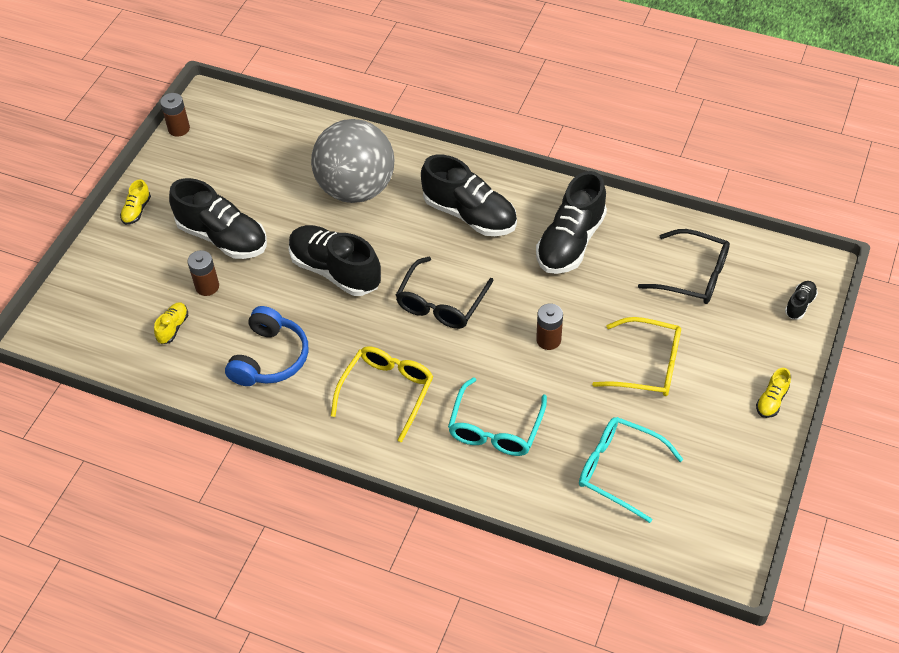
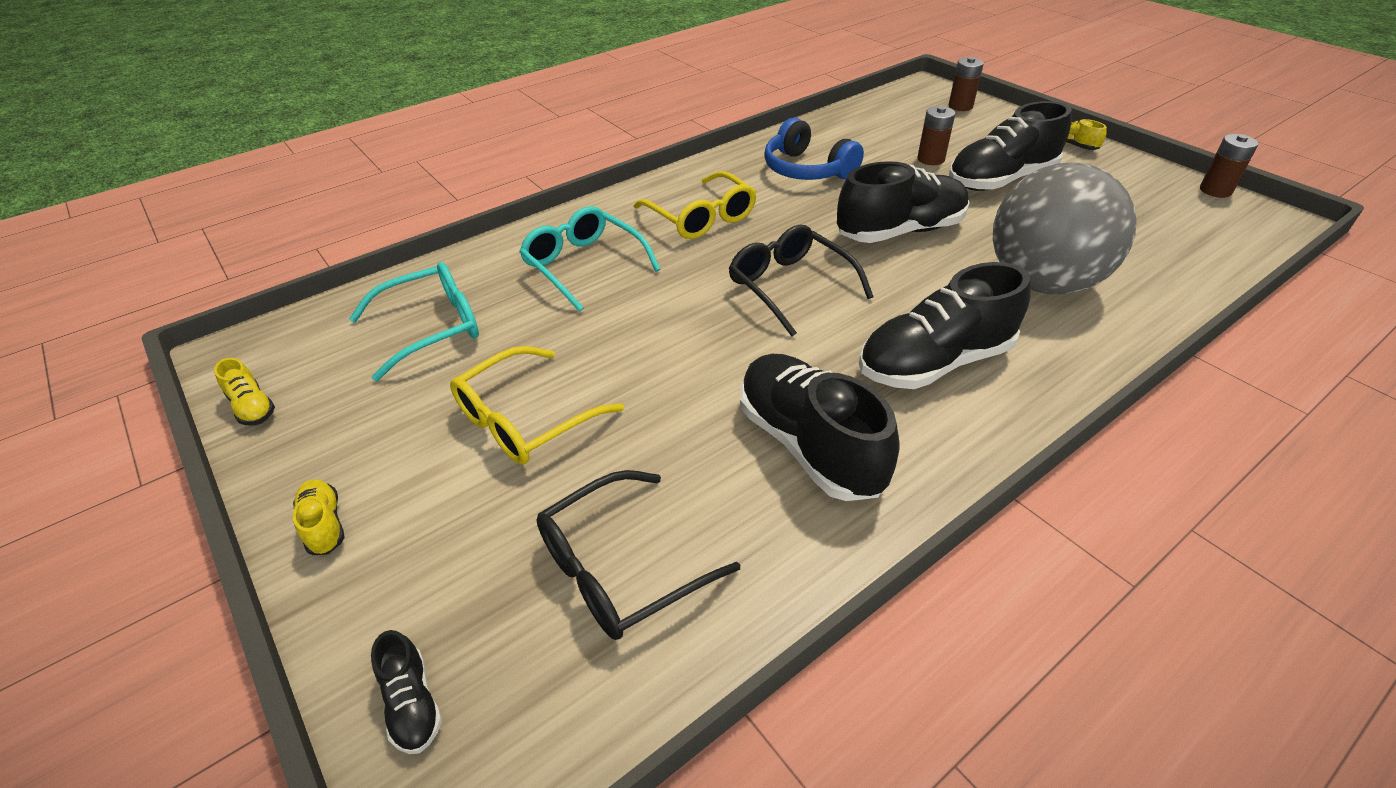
camera: 120 degrees right, 10 degrees down
yellow shoe [154,302,188,344] -> yellow shoe moved to [214,358,275,426]
brown battery [536,303,563,350] -> brown battery moved to [949,57,984,111]

